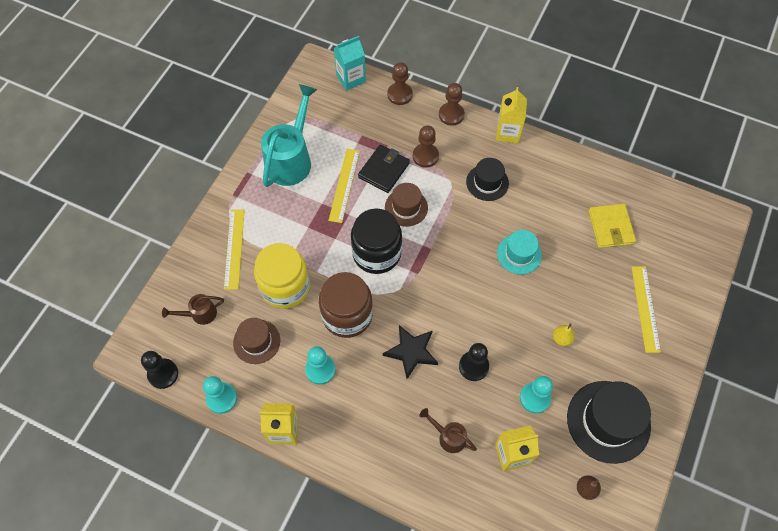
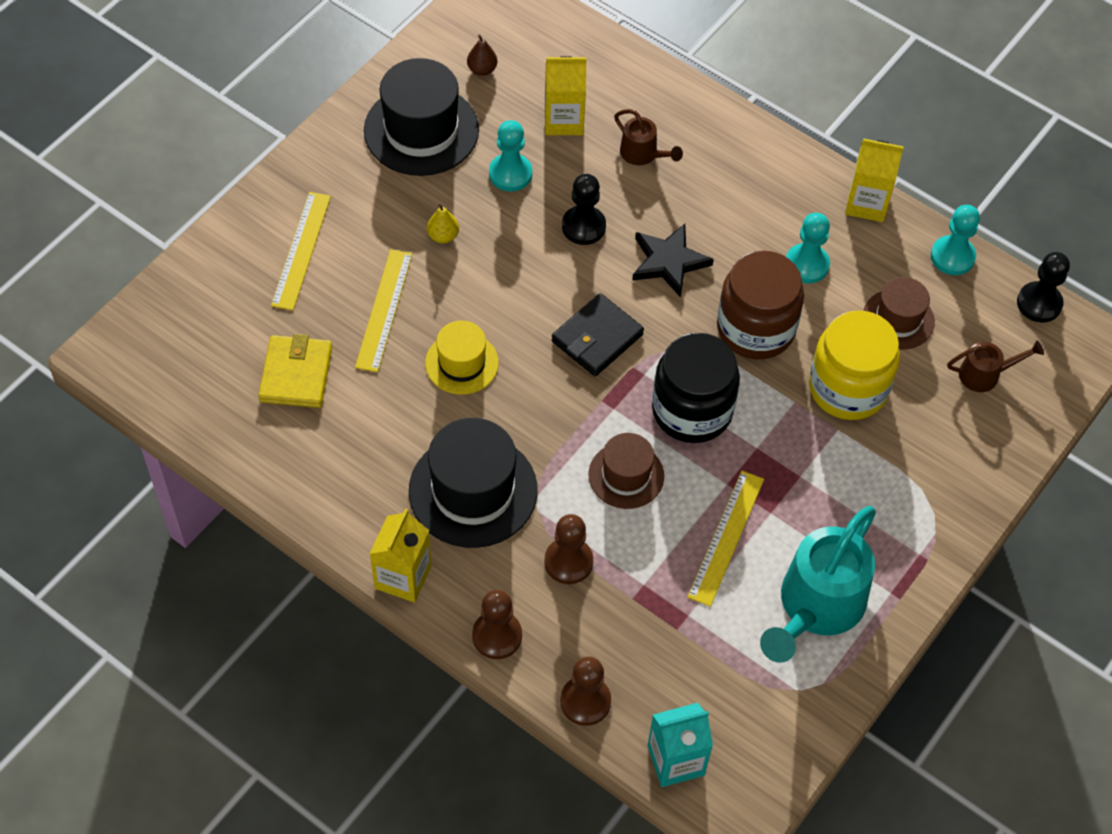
camera: 170 degrees left, 5 degrees down
yellow ruler [224,209,245,290] -> yellow ruler moved to [355,249,412,372]
black wallet [358,145,410,193] -> black wallet moved to [552,293,644,376]
black hat [466,158,509,201] -> black hat [409,418,538,548], size x1.69
turquoise hat [497,230,542,275] -> yellow hat [425,321,499,395]

